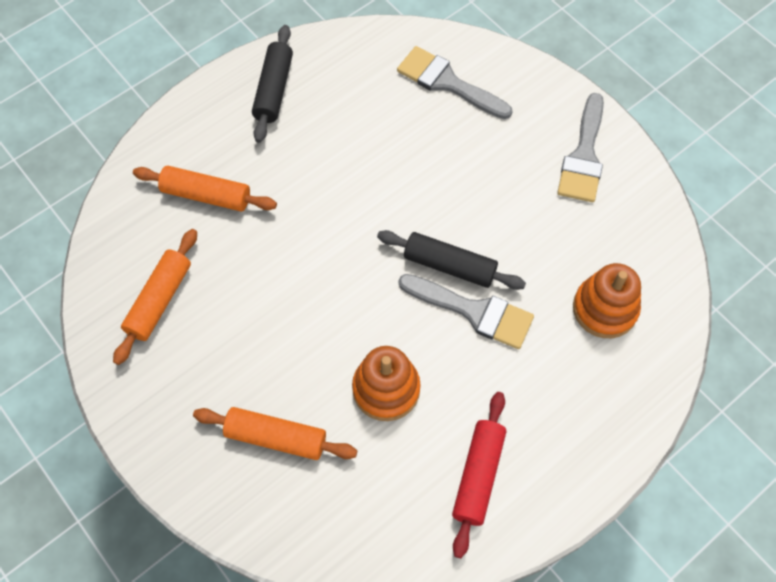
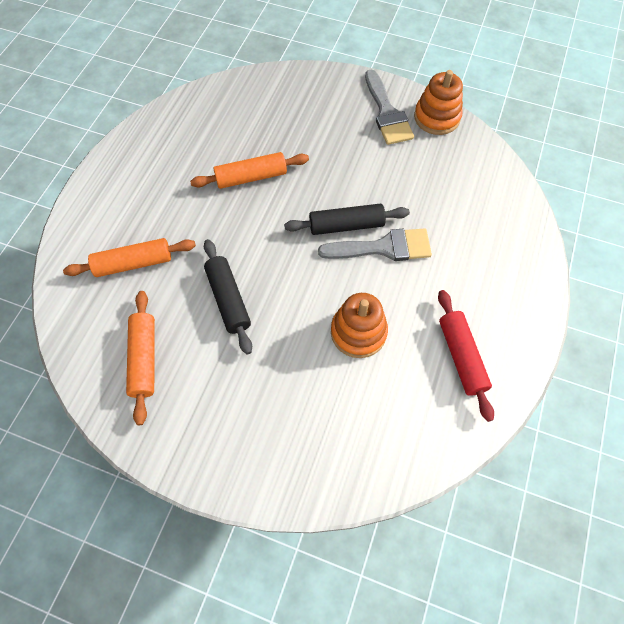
camera: 30 degrees left, 0 degrees up
orange rolling pin [193,407,357,460] -> orange rolling pin moved to [190,152,309,189]
black rolling pin [252,25,293,143] -> black rolling pin moved to [204,239,252,355]
grey brush [397,46,513,119] -> none
orange stacking toy [573,263,641,338] -> orange stacking toy moved to [414,70,463,135]

